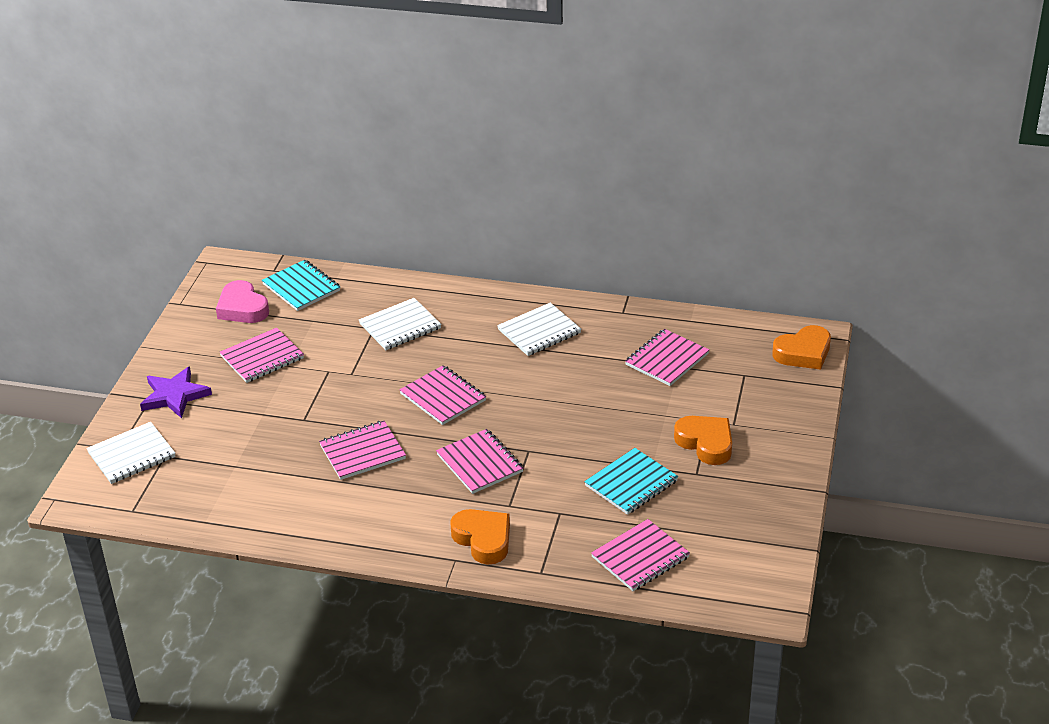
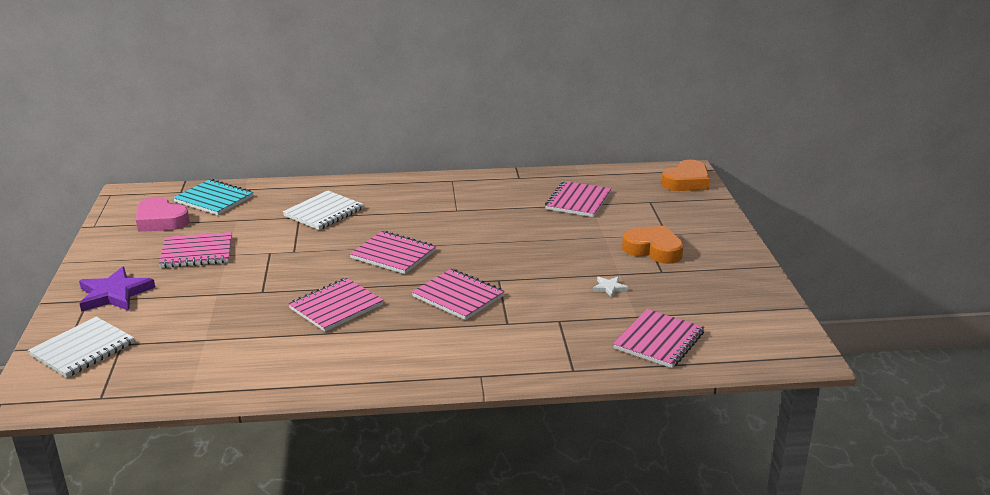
camera: 20 degrees left, 10 degrees down
pink notebook [220,328,304,383] -> pink notebook turned 45 degrees clockwise [159,232,232,268]
orange heart [450,509,510,565] -> none
white notebook [497,303,581,356] -> none
turquoise notebook [584,448,678,515] -> white star [593,276,628,297]

